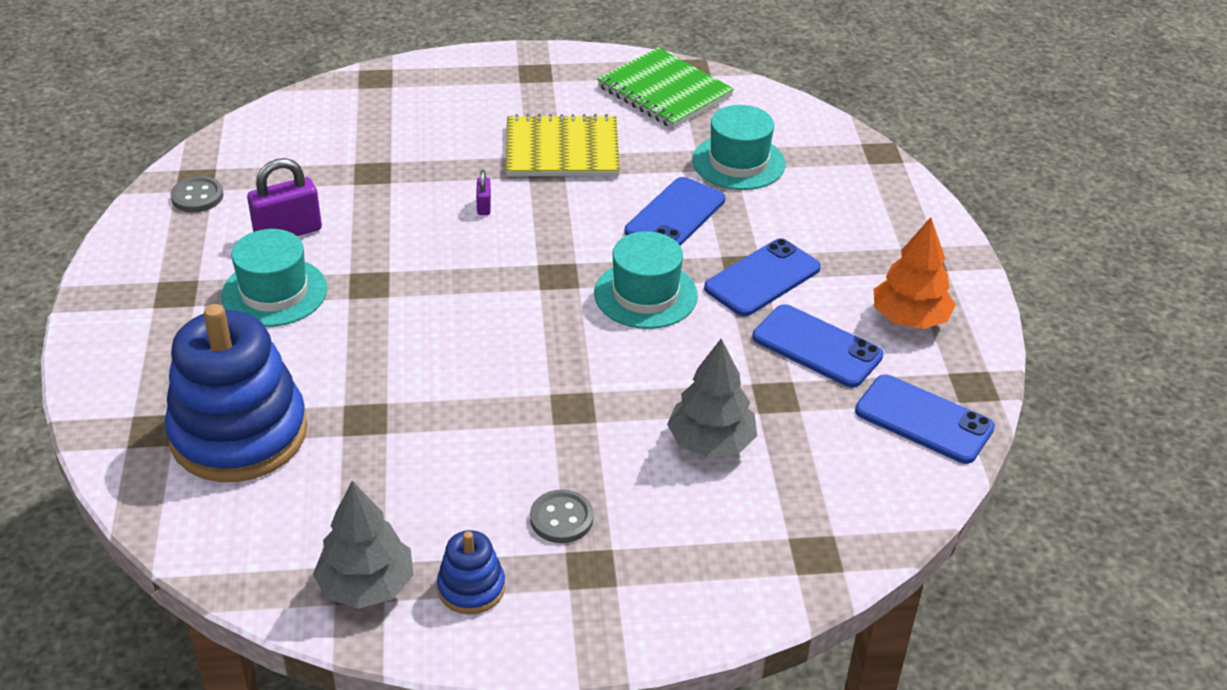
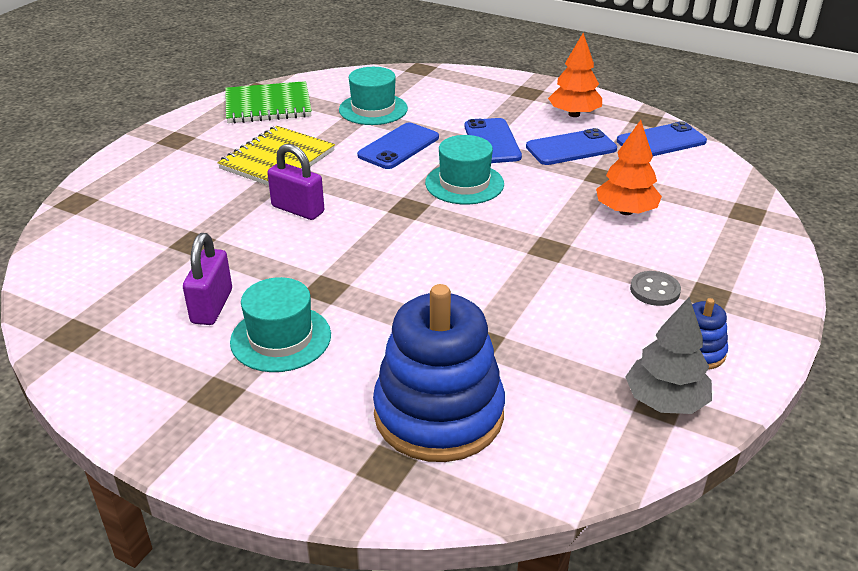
camera: 55 degrees left, 5 degrees down
grey button [171,176,223,212] -> none
purple padlock [476,170,491,215] -> purple padlock [267,144,324,220], size x2.02
blue phone [625,177,725,246] -> blue phone turned 60 degrees clockwise [357,123,439,169]
grey tree [667,339,757,458] -> orange tree [596,120,662,215]

